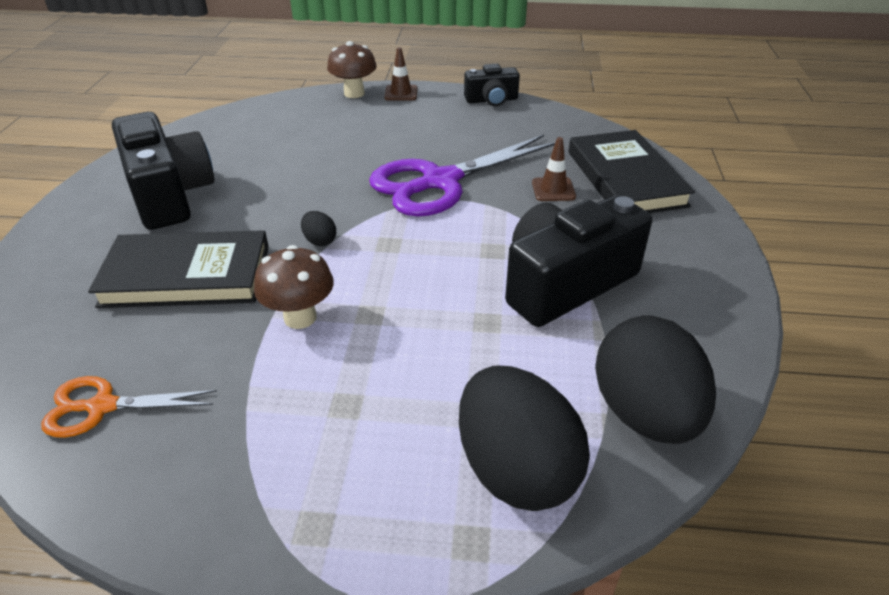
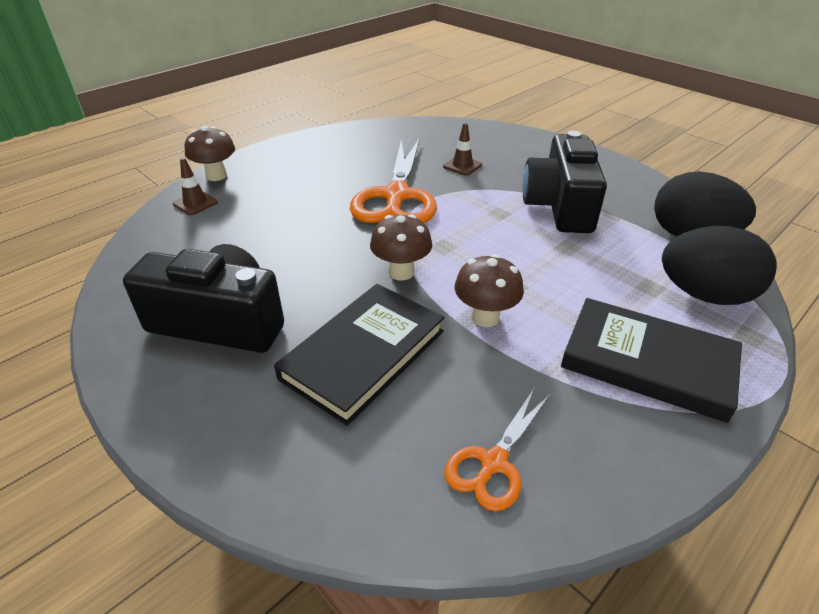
camera: 50 degrees left, 0 degrees up
black egg [301,211,336,246] -> brown mushroom [370,214,432,281]
purple scissors [369,135,555,216] -> orange scissors [350,138,437,223]
brown traffic cone [384,47,417,101] -> brown traffic cone moved to [173,157,218,215]
black camera [464,64,520,106] -> none
black book [568,130,695,213] -> black book moved to [561,298,742,423]

